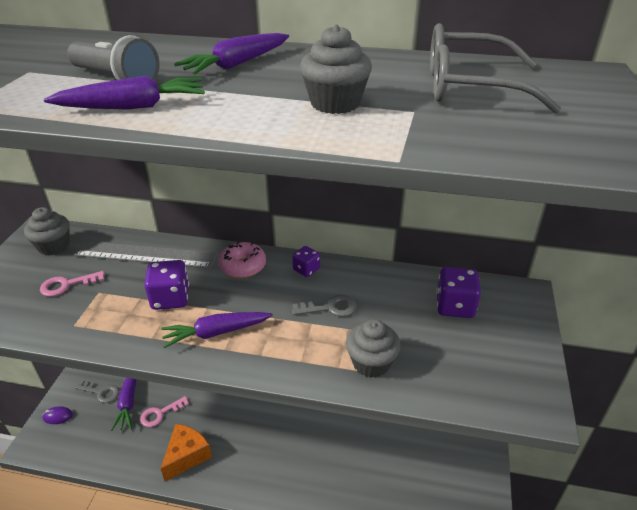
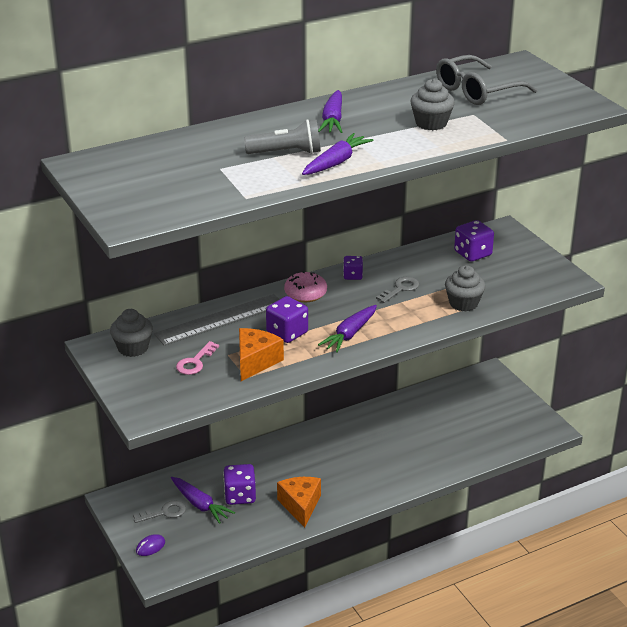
camera: 40 degrees left, 5 degrees down
pink key [140,396,189,427] -> purple dice [223,464,256,505]
none -> orange cheese [239,328,284,381]

